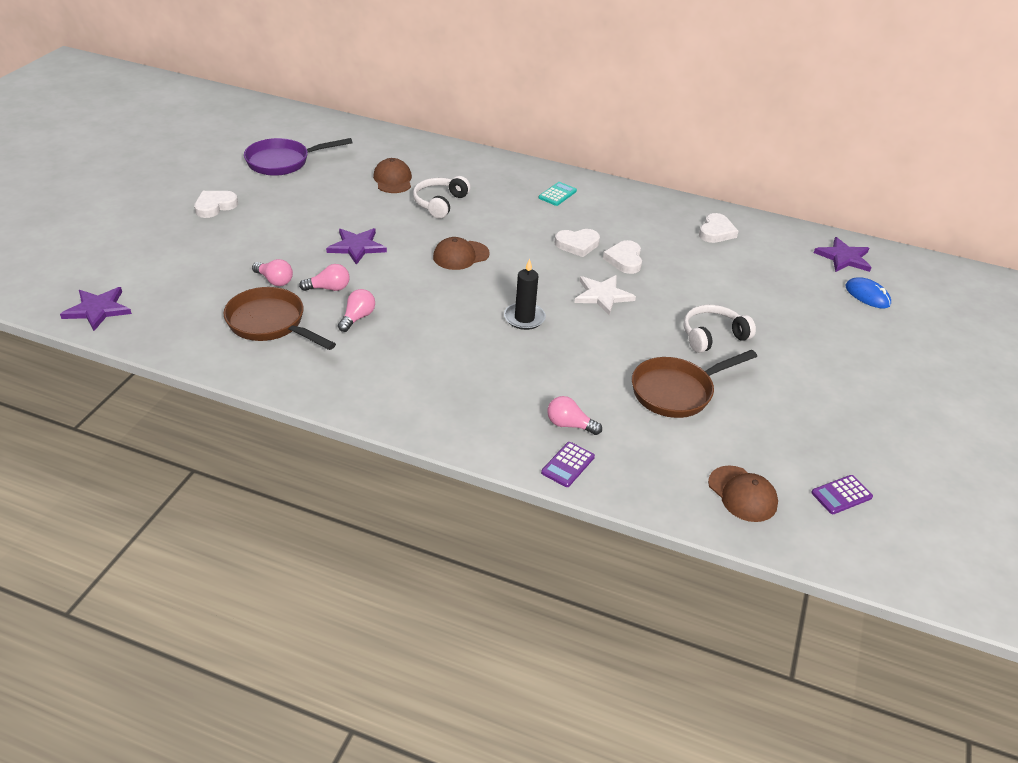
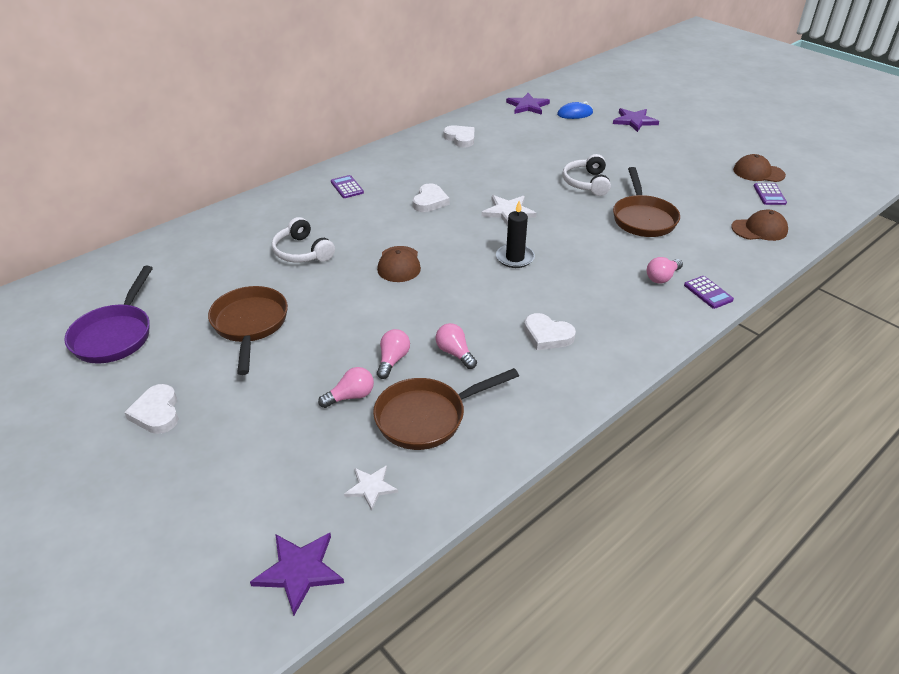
camera: 60 degrees left, 0 degrees up
purple star [326,228,387,265] -> purple star moved to [613,108,659,132]
brown cap [373,158,412,193] -> brown cap moved to [733,154,786,182]
turquoise calculator [539,182,577,206] -> purple calculator [331,175,364,198]
white heart [603,240,642,274] -> white heart moved to [524,313,576,350]
none -> brown pan [208,286,288,375]
none -> white star [344,465,398,511]

